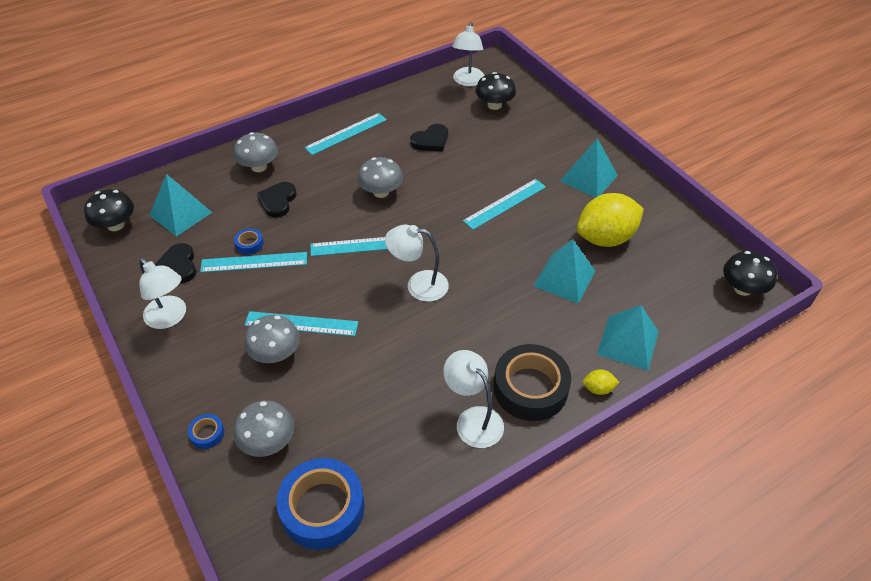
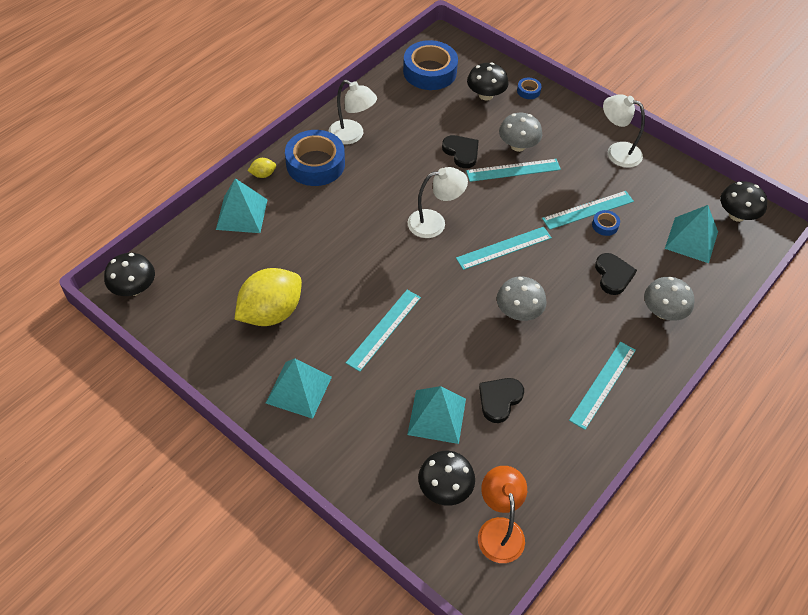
camera: 160 degrees right, 5 degrees up
black heart [155,243,196,283] -> black heart moved to [442,135,479,168]
grey mushroom [234,400,294,457] -> black mushroom [467,62,508,101]
white lamp [452,22,485,86] -> orange lamp [478,466,527,563]
black tape [494,344,571,421] -> blue tape [285,130,345,186]
turquoise pyramid [534,239,595,304] -> turquoise pyramid moved to [407,386,466,444]

